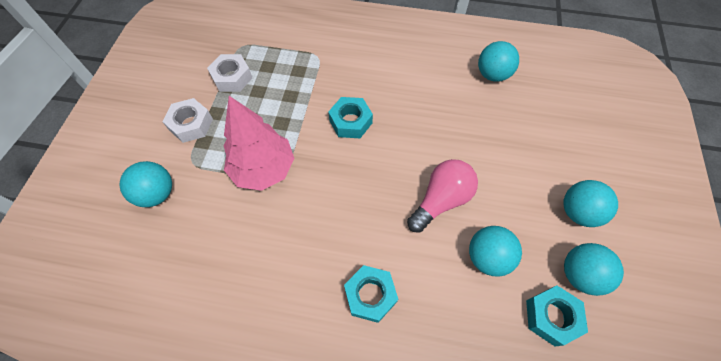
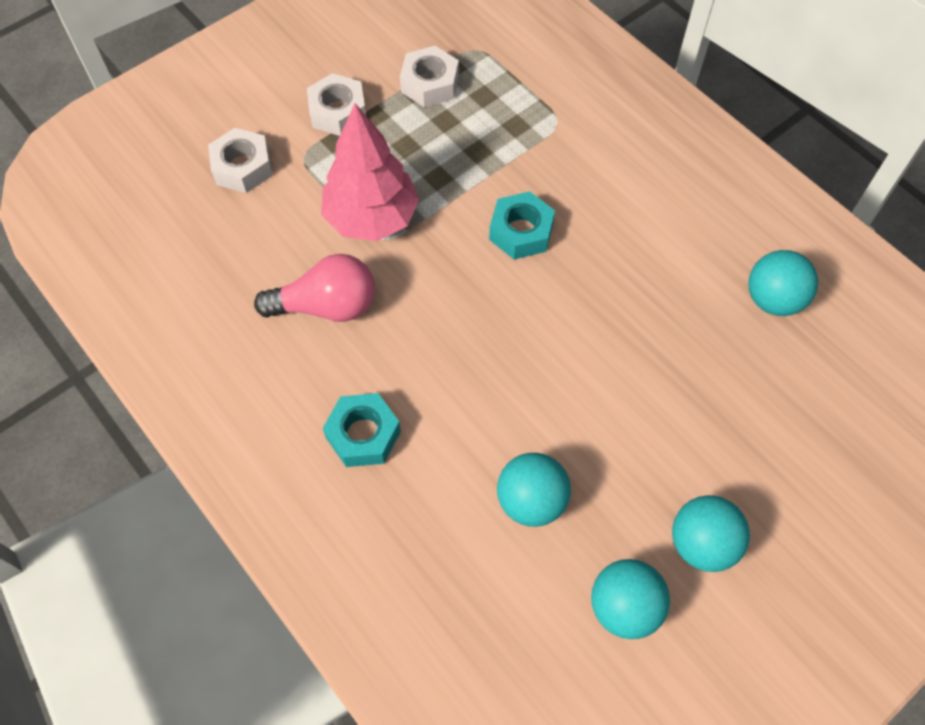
camera: 40 degrees right, 0 degrees up
turquoise ball [120,161,172,207] -> white nut [208,128,273,193]
pink light bulb [407,159,478,233] -> pink light bulb moved to [254,254,375,322]
turquoise nut [526,286,588,347] -> none

